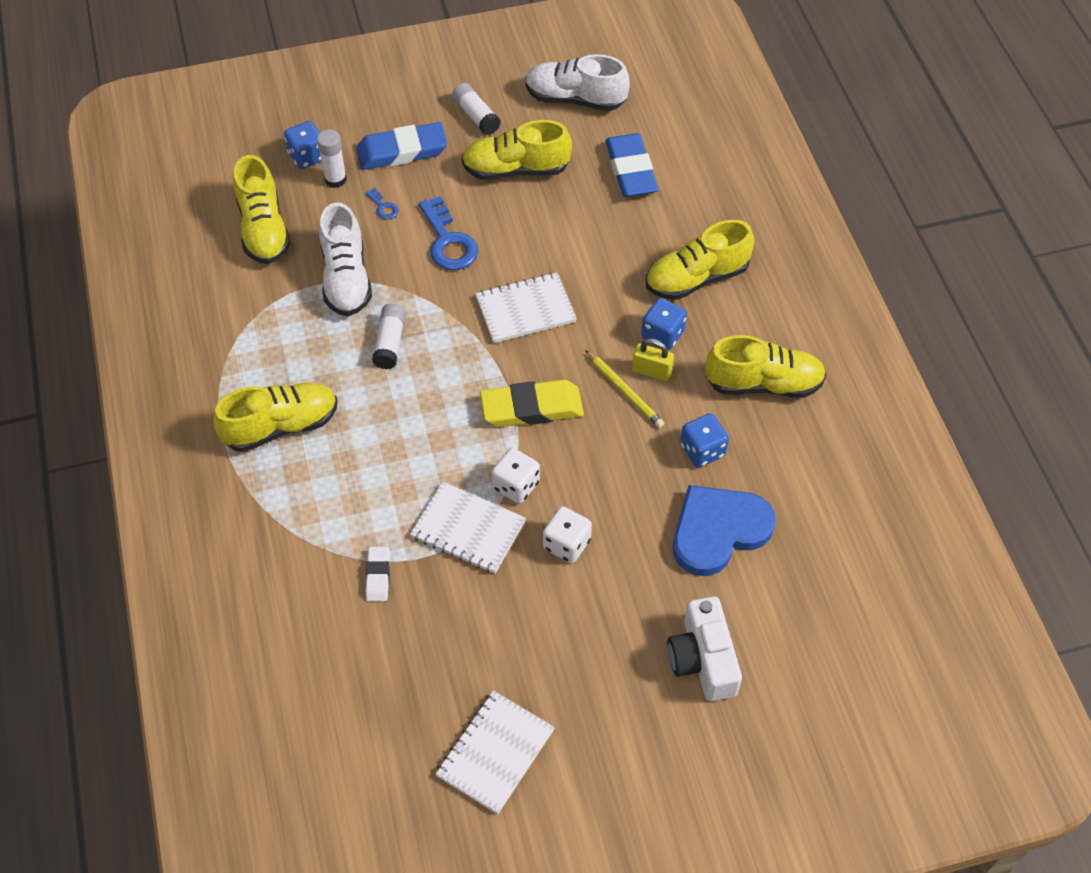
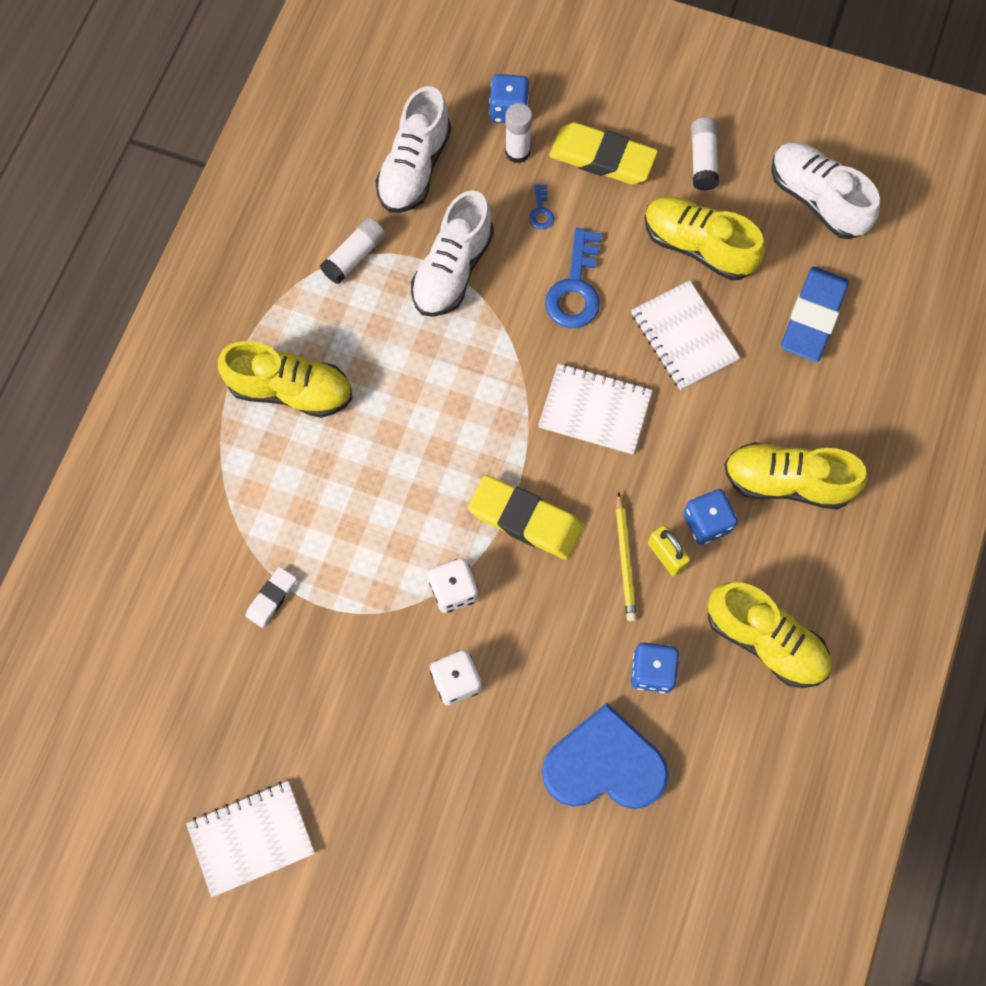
camera: 35 degrees right, 15 degrees up
yellow shoe [233,155,291,264] -> white shoe [375,86,451,213]
blue eraser [356,122,448,170] -> yellow eraser [549,122,658,184]
white glue stick [372,303,406,369] -> white glue stick moved to [320,217,386,284]
white notebook [410,482,526,574] -> white notebook moved to [631,280,740,390]
white camera [667,596,742,701] -> none

